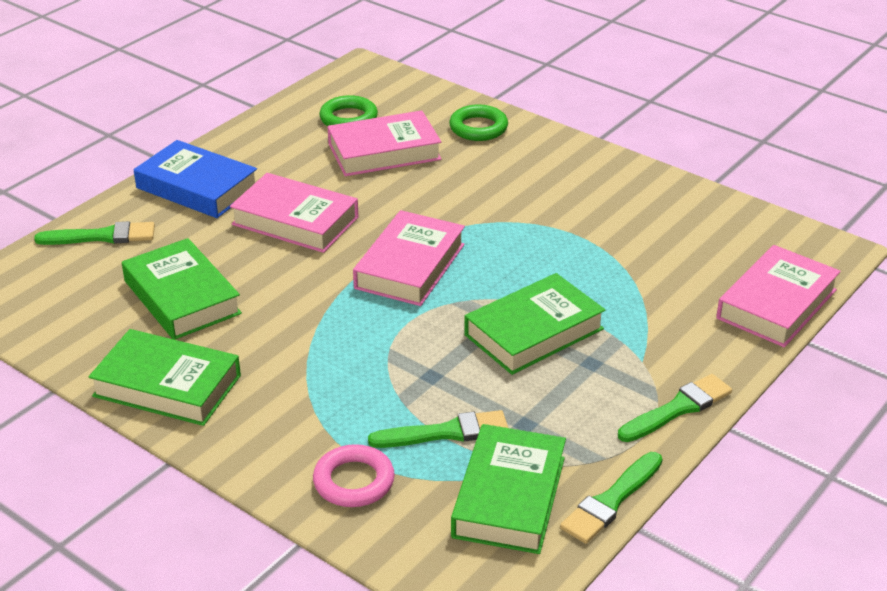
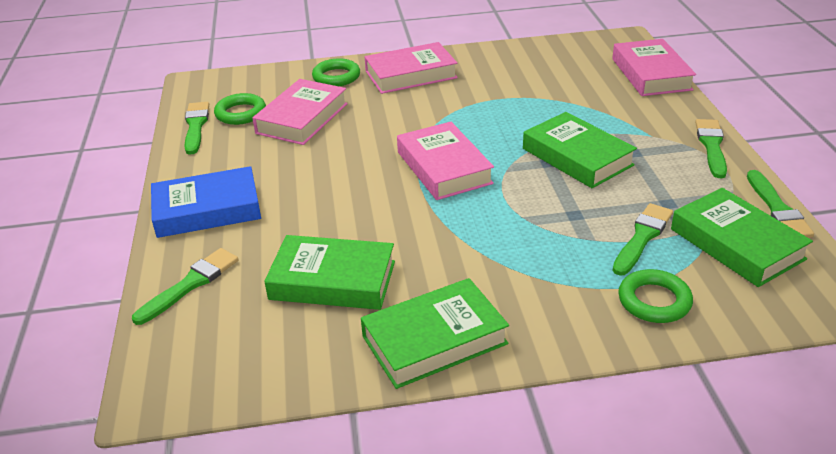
camera: 45 degrees left, 0 degrees up
pink book [230,173,358,253] -> pink book moved to [364,42,458,94]
pink ring [313,444,395,507] -> green ring [618,269,693,323]
green book [464,273,605,375] -> green book turned 45 degrees counterclockwise [523,112,637,188]
none -> green brush [185,102,209,155]

